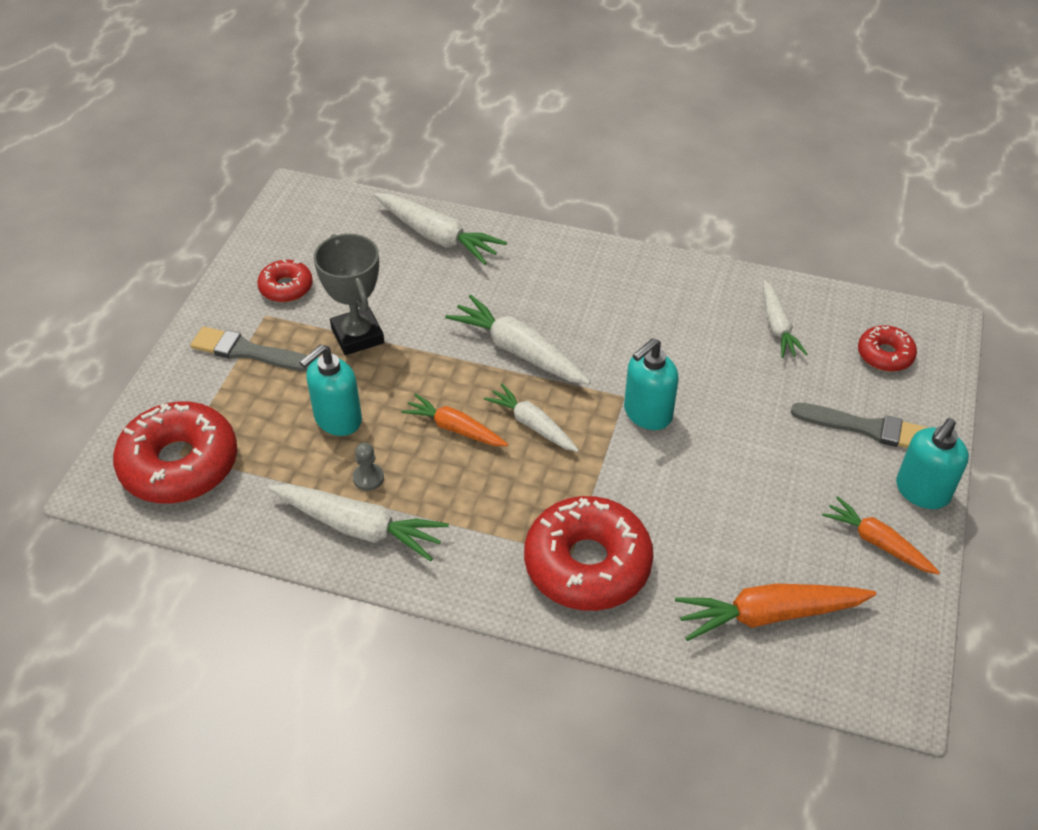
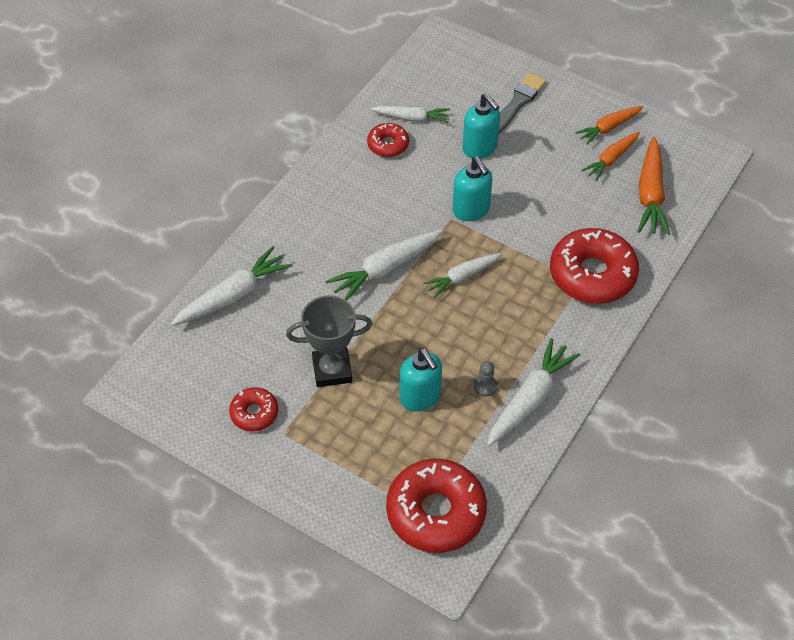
camera: 75 degrees left, 5 degrees up
grey brush [191,326,310,372] -> none
orange carrot [401,393,508,446] -> orange carrot moved to [581,132,640,181]
red donut [858,325,917,372] -> red donut moved to [367,123,409,157]
turquoise soap dispenser [896,418,969,509] -> turquoise soap dispenser moved to [463,93,500,159]

